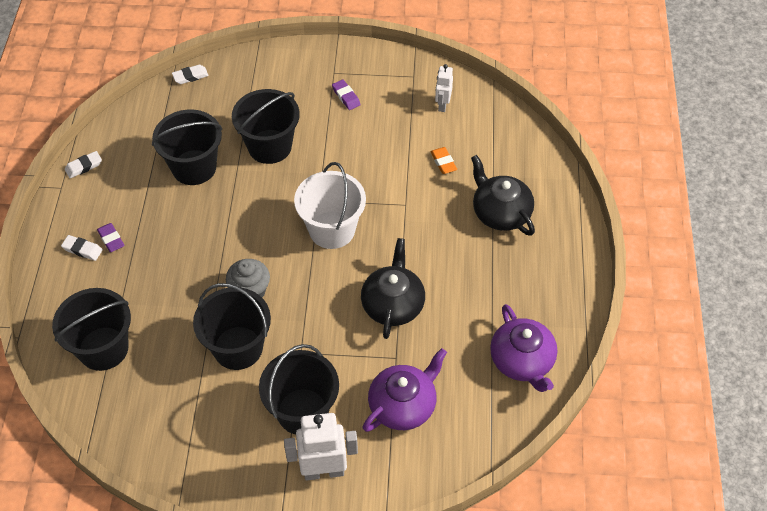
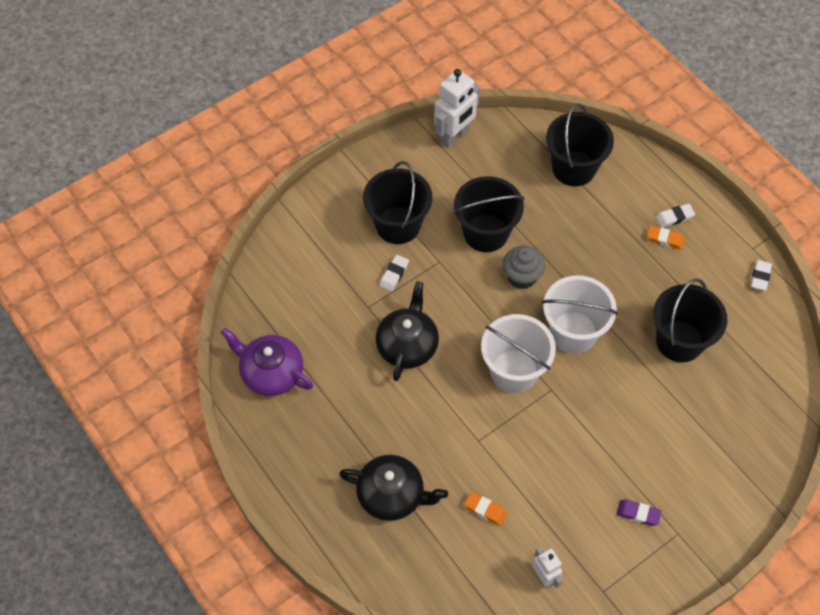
camera: 140 degrees right, 5 degrees up
purple eraser [97,223,125,252] -> orange eraser [647,225,685,250]
white eraser [172,65,209,84] -> white eraser moved to [379,255,409,292]
black bucket [232,89,300,164] -> none
white robot [284,413,358,481] -> white robot moved to [434,69,480,148]
black teapot [361,238,425,339] -> black teapot turned 135 degrees counterclockwise [375,281,439,381]
purple teapot [363,348,447,432] -> none
none -> white bucket [542,275,618,354]

